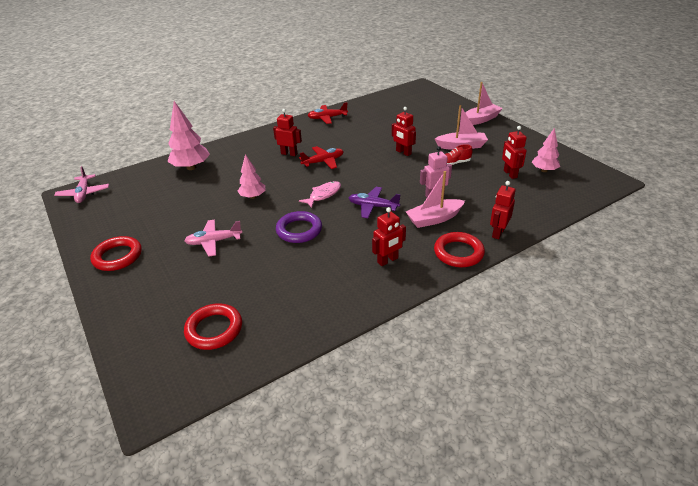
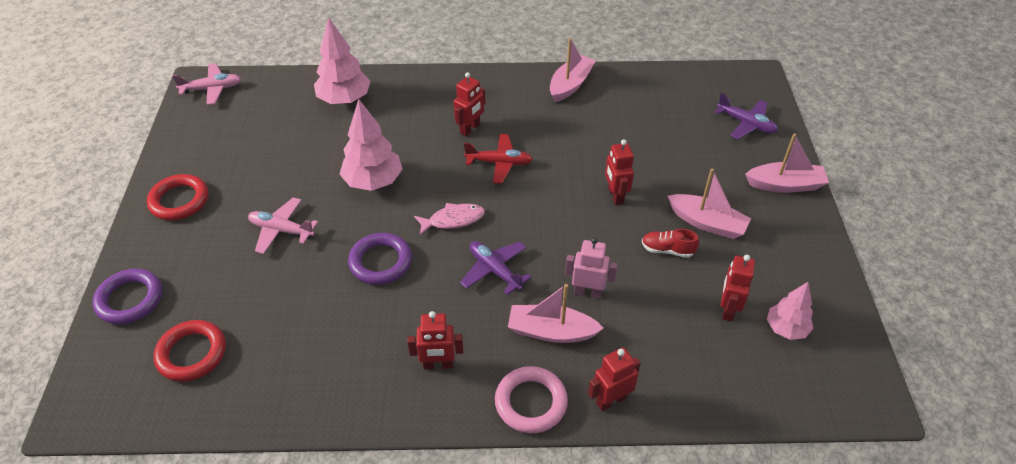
camera: 30 degrees right, 10 degrees up
pink plane [54,166,109,203] -> pink plane turned 120 degrees counterclockwise [172,63,241,105]
pink tree [238,154,265,199] -> pink tree [340,99,403,191], size x1.60
red robot [273,109,302,156] -> red robot turned 75 degrees clockwise [454,72,485,136]
red plane [307,102,348,124] -> pink boat [550,38,596,102]
red ring [434,232,485,267] -> pink ring [495,366,568,433]
none -> purple ring [93,268,162,325]
none -> purple plane [714,93,778,139]

